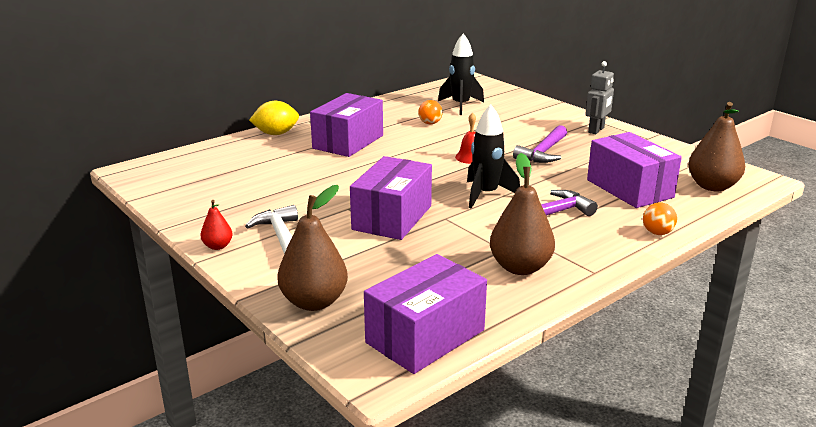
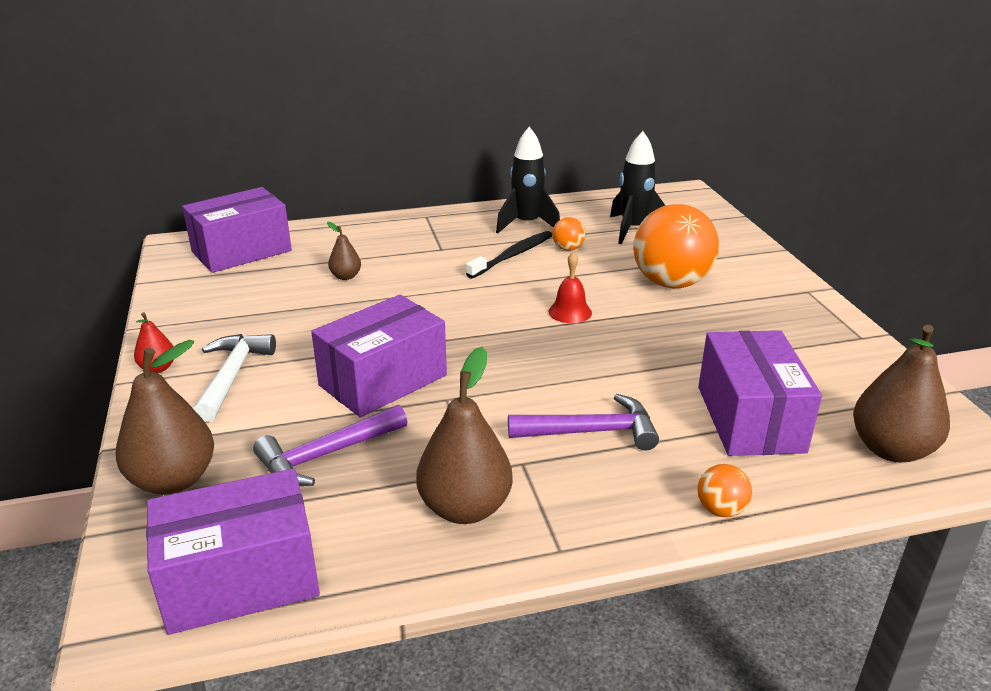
camera: 25 degrees right, 5 degrees up
yellow lemon [249,101,299,135] -> none
purple box [310,93,383,157] -> purple box moved to [182,187,292,273]
black rocket [467,105,520,209] -> black rocket moved to [496,127,560,234]
purple hammer [513,125,567,163] -> purple hammer moved to [253,405,407,486]
grey robot [585,61,614,134] -> none
none -> brown pear [327,222,361,280]
none -> black toothbrush [466,231,552,278]
none -> orange ball [633,204,719,288]

